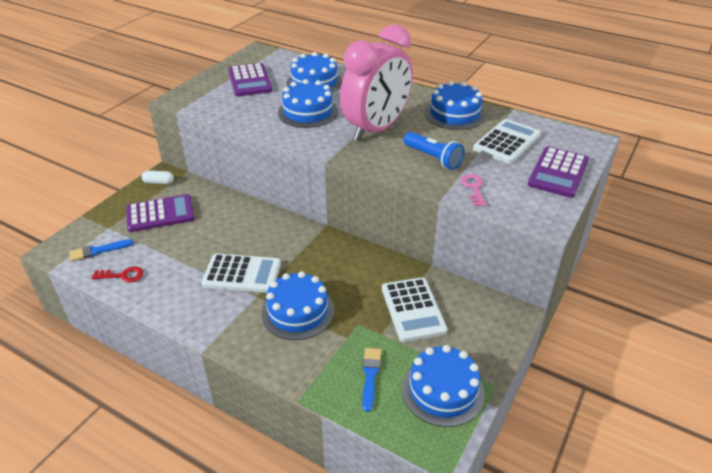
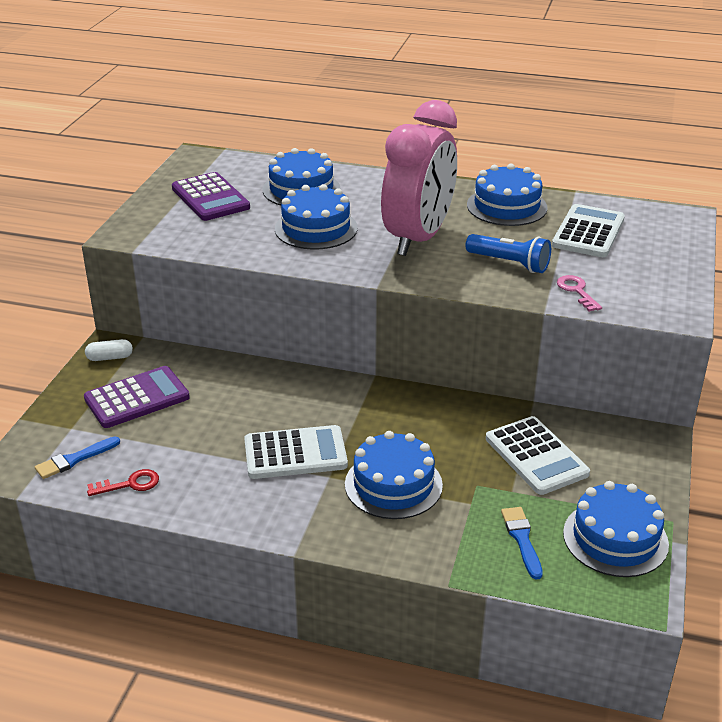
camera: 15 degrees left, 5 degrees down
purple calculator [528,146,589,198] -> none

